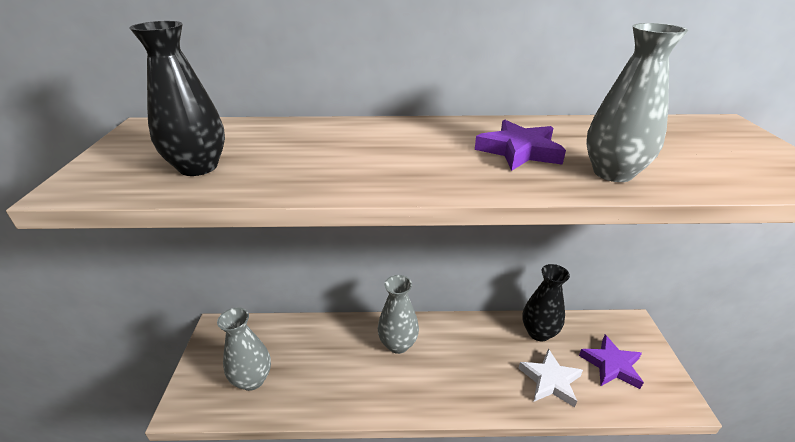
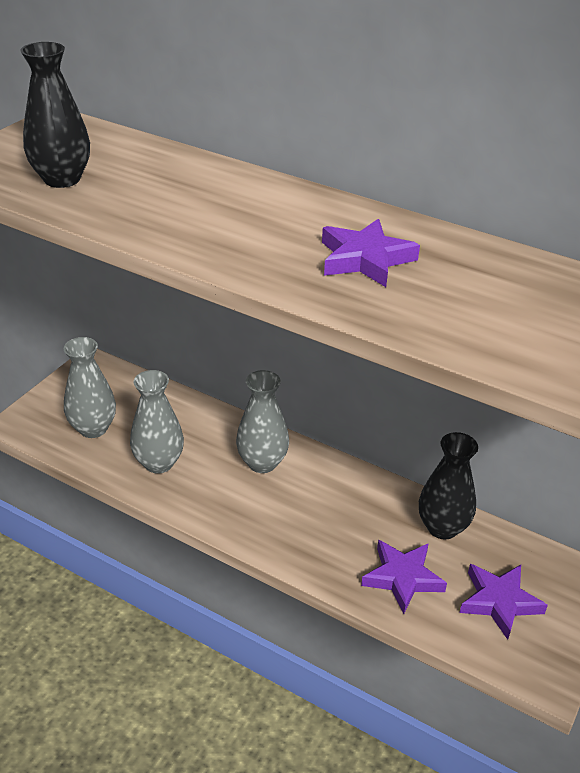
camera: 30 degrees right, 5 degrees up
white star [518,348,583,407] -> purple star [361,540,447,614]
grey vase [586,23,688,182] -> grey vase moved to [130,370,184,474]

